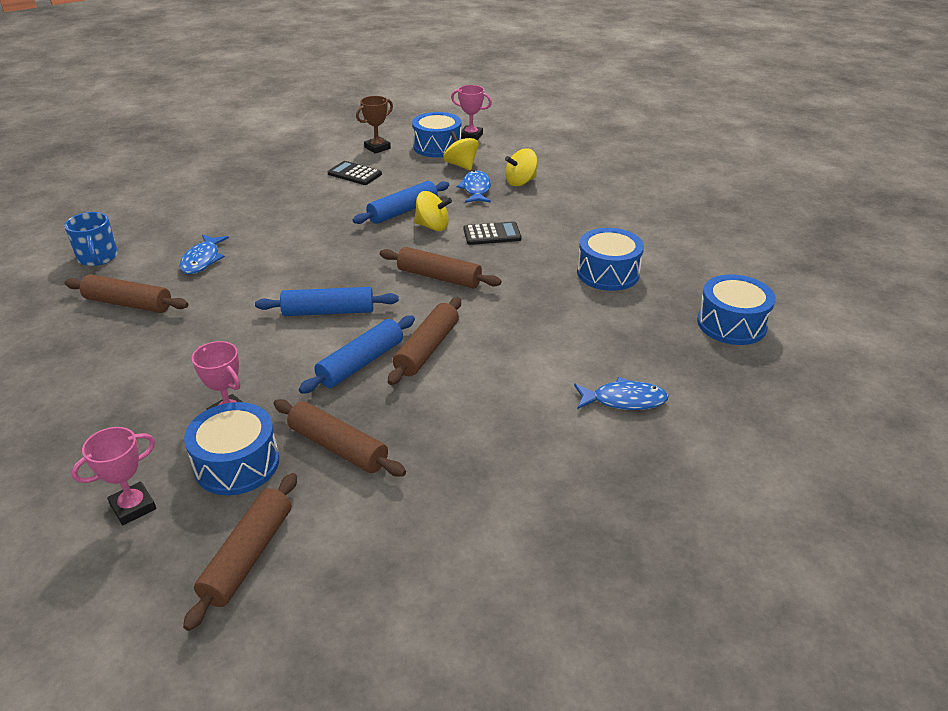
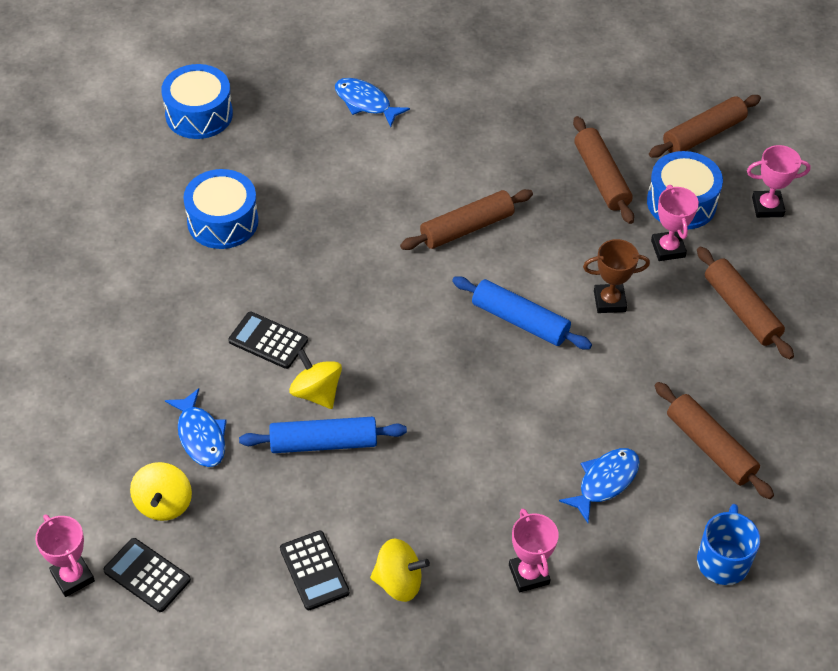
camera: 145 degrees left, 15 degrees up
blue rolling pin [299,316,415,394] -> none
brown trophy [356,96,393,154] -> brown trophy moved to [583,239,650,313]
brown rolling pin [380,247,502,289] -> brown rolling pin moved to [697,246,794,359]
blue drum [412,112,461,158] -> black calculator [103,538,191,612]
blue fish [457,170,491,203] -> blue fish turned 60 degrees counterclockwise [165,388,227,467]
yellow spinning top [505,148,538,186] -> yellow spinning top moved to [370,539,430,602]
none -> pink trophy [509,509,559,592]

